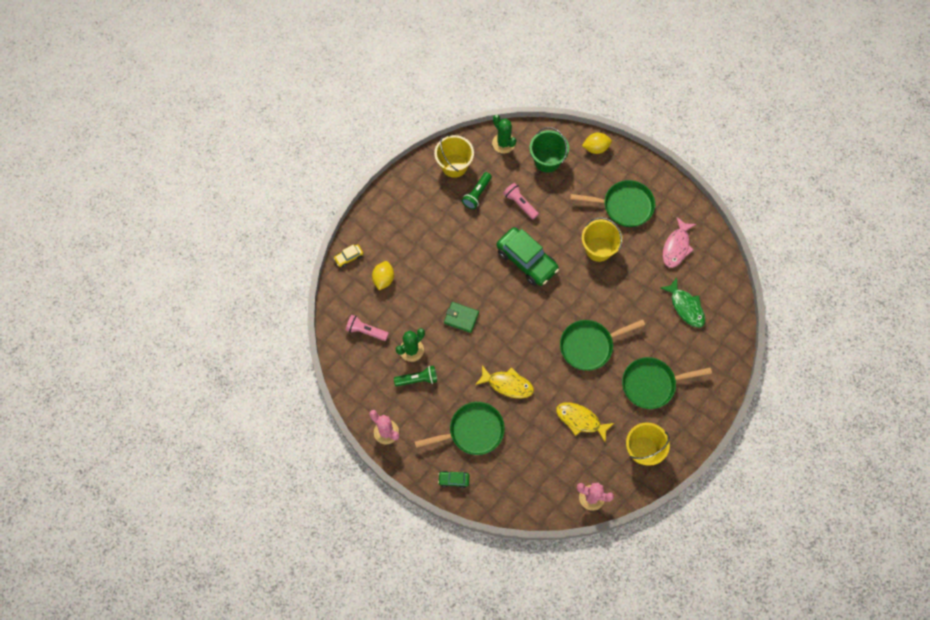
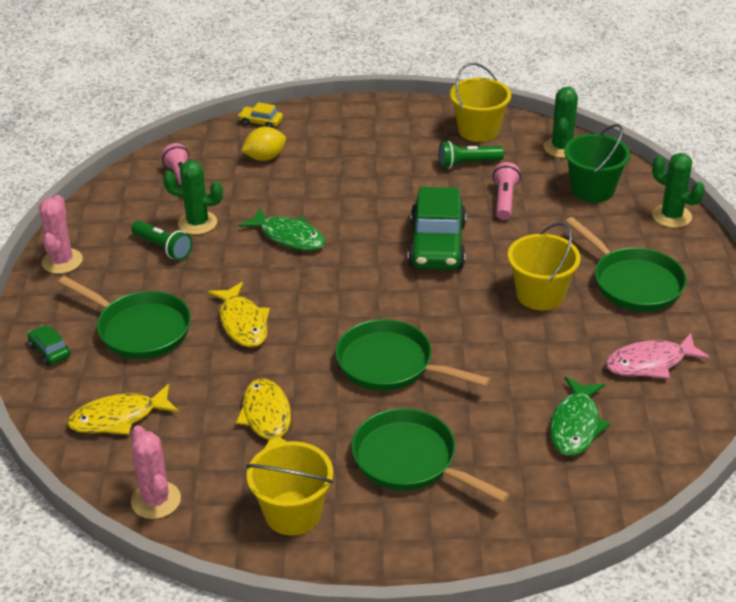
camera: 50 degrees right, 30 degrees down
green wallet [444,302,479,333] -> green fish [239,208,326,251]
yellow lemon [582,133,612,154] -> green cactus [652,153,705,228]
none -> yellow fish [67,384,179,435]

